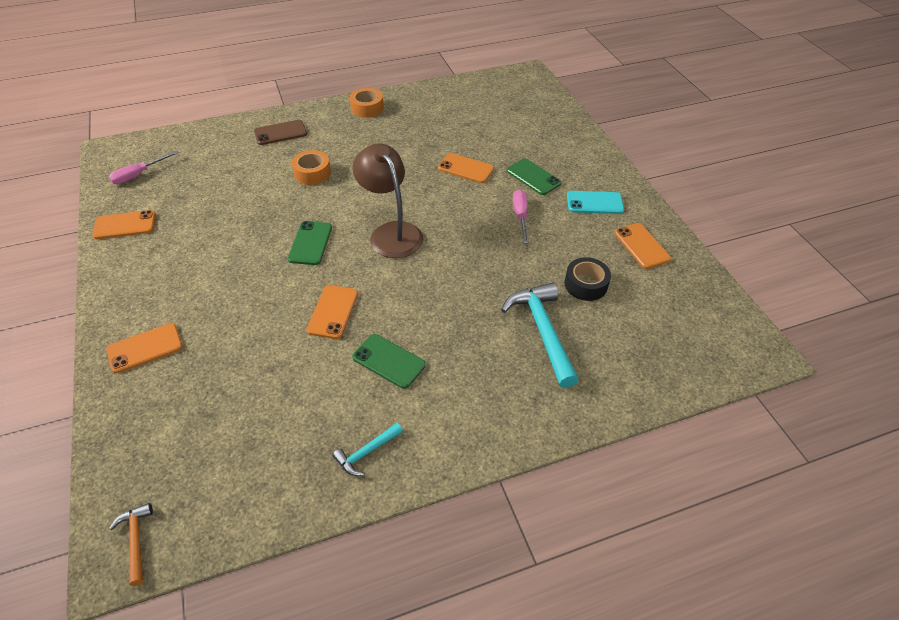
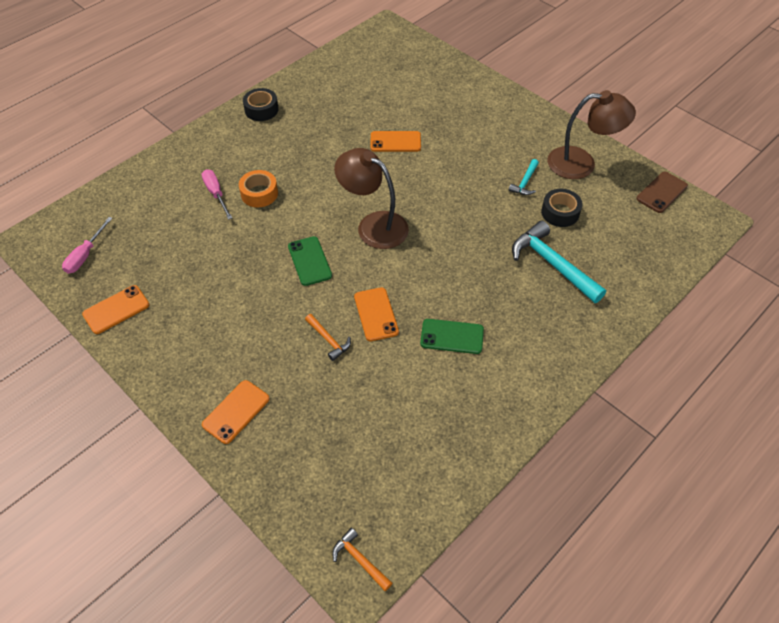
camera: 25 degrees left, 5 degrees up
brown phone [254,120,307,145] -> brown phone moved to [636,172,688,213]
turquoise hammer [333,423,403,476] -> turquoise hammer moved to [509,159,539,195]
orange tape [350,88,384,118] -> black tape [243,88,279,121]
green phone [507,159,561,195] -> none
pink screwdriver [513,190,528,243] -> pink screwdriver moved to [202,169,232,220]
turquoise phone [567,191,624,214] -> none
orange phone [614,223,671,269] -> brown lamp [547,90,636,179]
none -> orange hammer [305,314,351,361]

